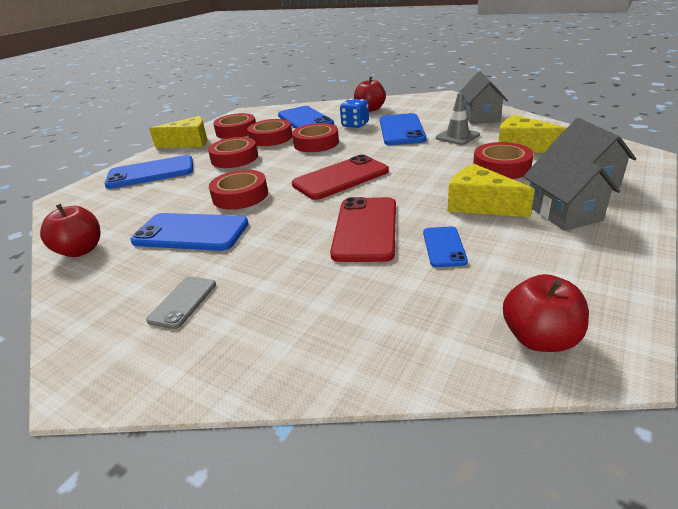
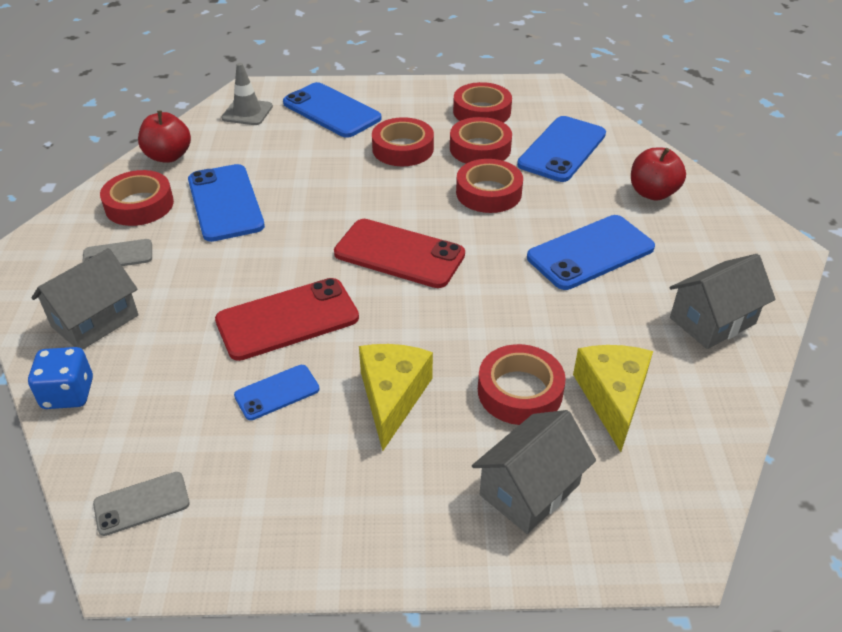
camera: 55 degrees right, 10 degrees up
yellow cheese [149,116,207,148] -> none
red tape [209,170,268,210] -> red tape moved to [100,170,174,226]
blue dice [340,99,369,128] -> blue dice moved to [28,347,93,409]
grey traffic cone [436,93,480,145] -> grey traffic cone moved to [222,63,273,125]
red apple [503,274,589,352] -> grey phone [93,472,189,536]
grey house [523,144,620,231] -> grey house moved to [31,248,139,350]

